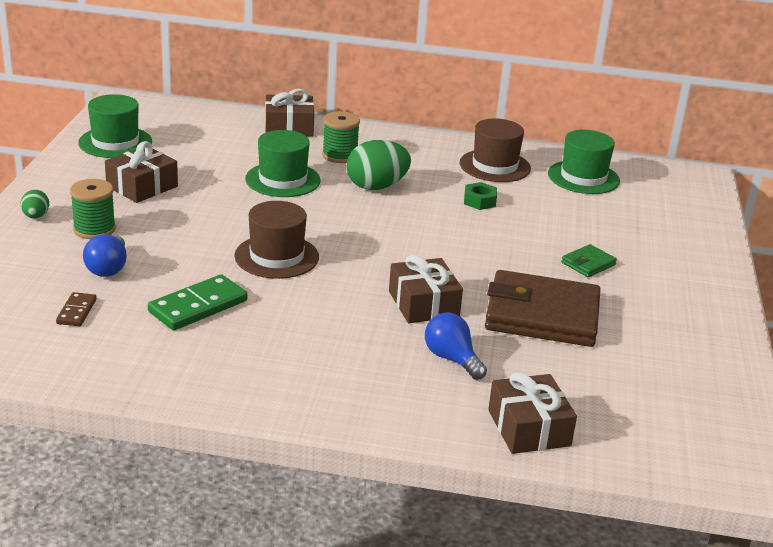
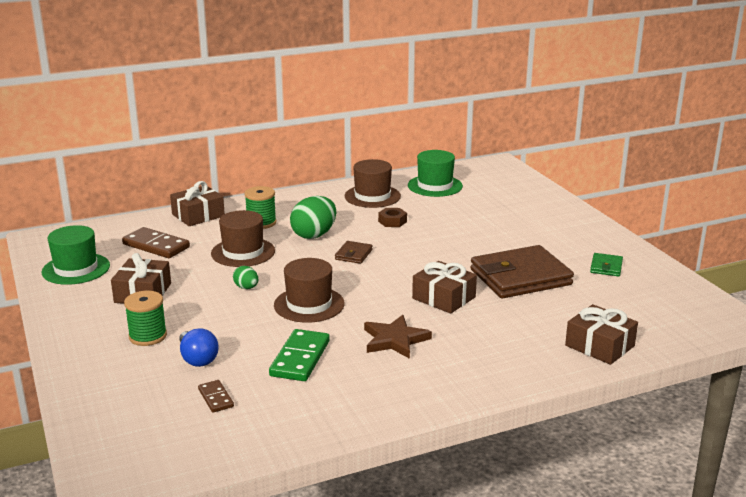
camera: 30 degrees left, 5 degrees down
green egg [21,190,49,218] -> green egg moved to [233,266,258,289]
green hat [245,130,321,197] -> brown hat [211,210,275,267]
blue light bulb [425,312,487,380] -> none
green nut [464,182,497,210] -> brown nut [378,208,407,227]
green wallet [561,244,617,277] -> green wallet moved to [590,253,623,277]
none -> brown domino [122,227,190,258]
none -> brown wallet [335,241,373,264]
none -> brown star [364,315,432,359]

